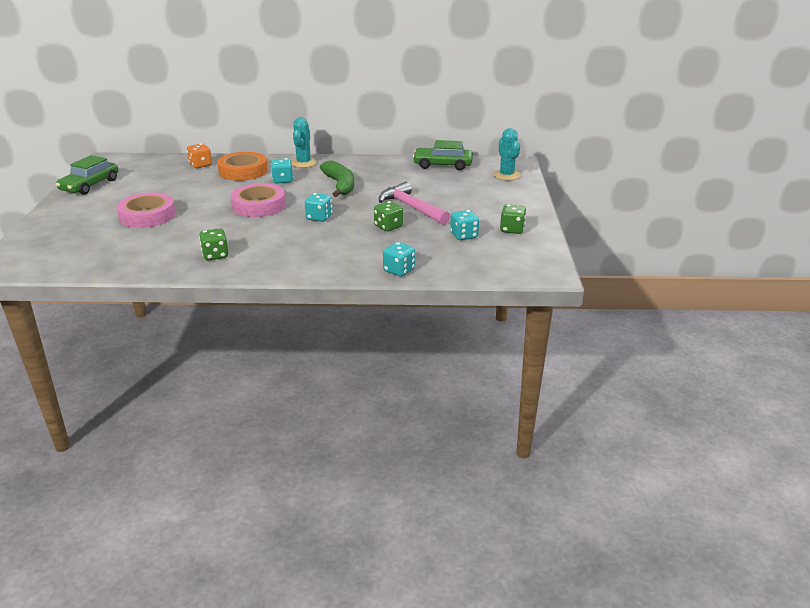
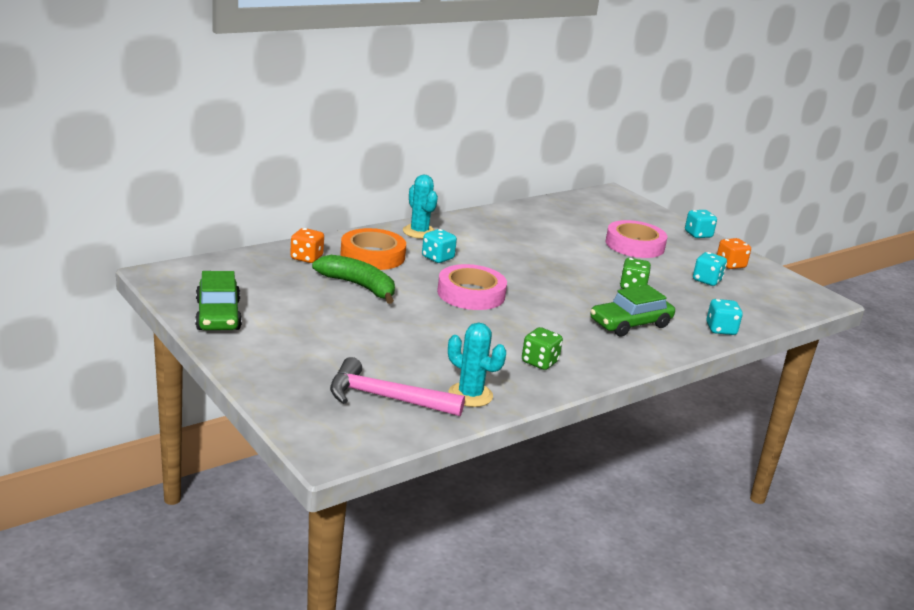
camera: 40 degrees left, 5 degrees down
pink tape [116,192,176,228] -> pink tape moved to [605,220,667,258]
turquoise dice [305,193,332,222] -> turquoise dice moved to [685,210,717,238]
green banana [320,160,354,197] -> green banana moved to [312,255,395,304]
pink hammer [379,182,451,225] -> pink hammer moved to [330,357,465,416]
green car [413,140,473,170] -> green car moved to [590,285,675,336]
turquoise cactus [494,128,520,180] -> turquoise cactus moved to [448,323,506,407]
green dice [500,204,526,234] -> orange dice [717,238,751,269]

